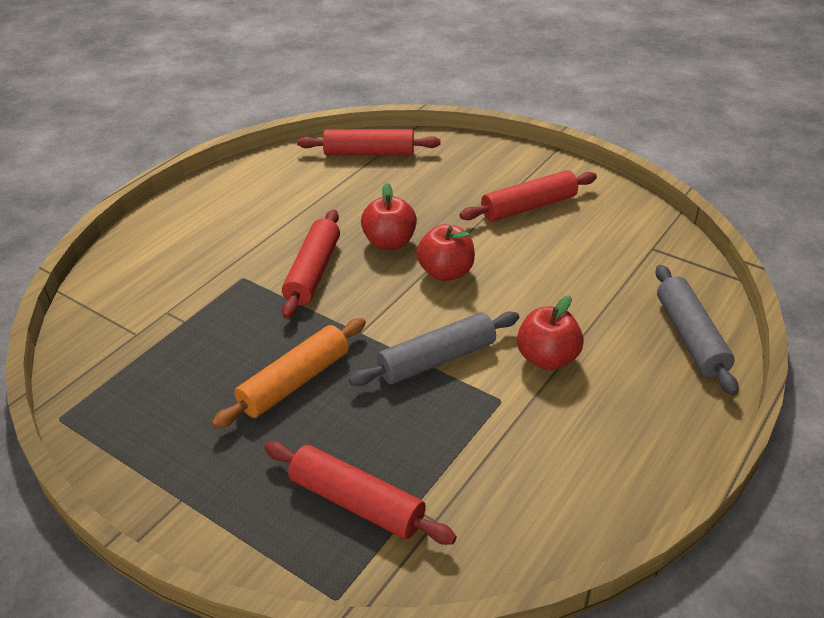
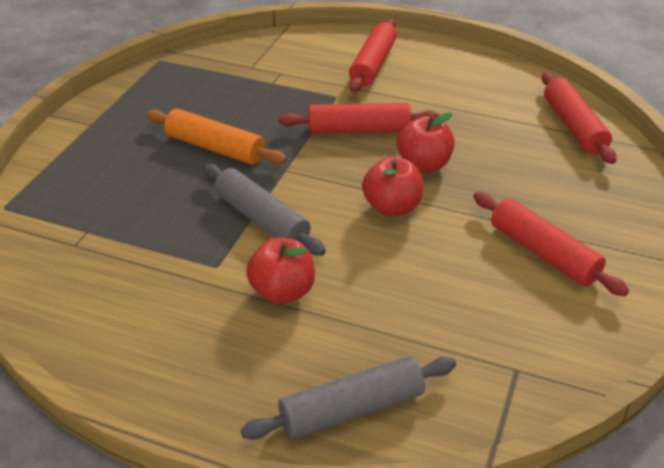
camera: 75 degrees right, 0 degrees up
red rolling pin [264,441,457,545] -> red rolling pin moved to [349,19,397,92]

